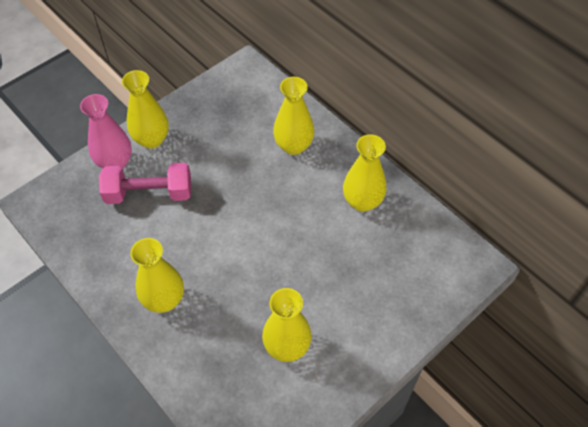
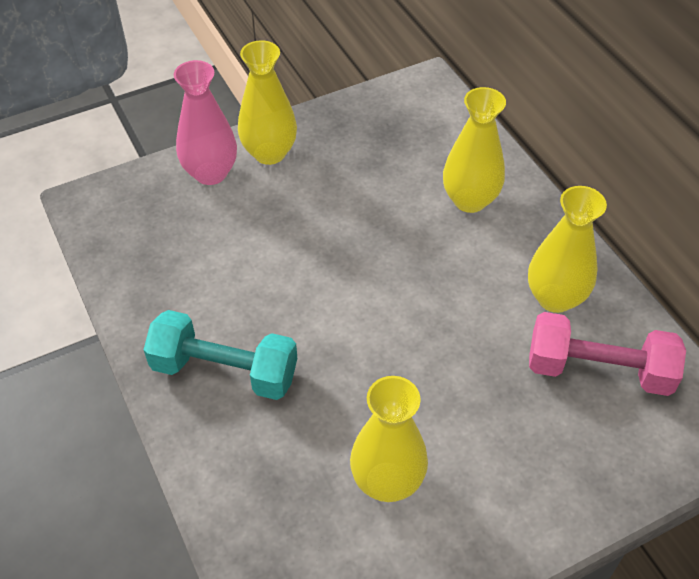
camera: 15 degrees right, 5 degrees down
pink dumbbell [99,163,192,204] -> pink dumbbell moved to [529,312,686,396]
yellow vase [130,238,184,313] -> turquoise dumbbell [144,310,297,400]

